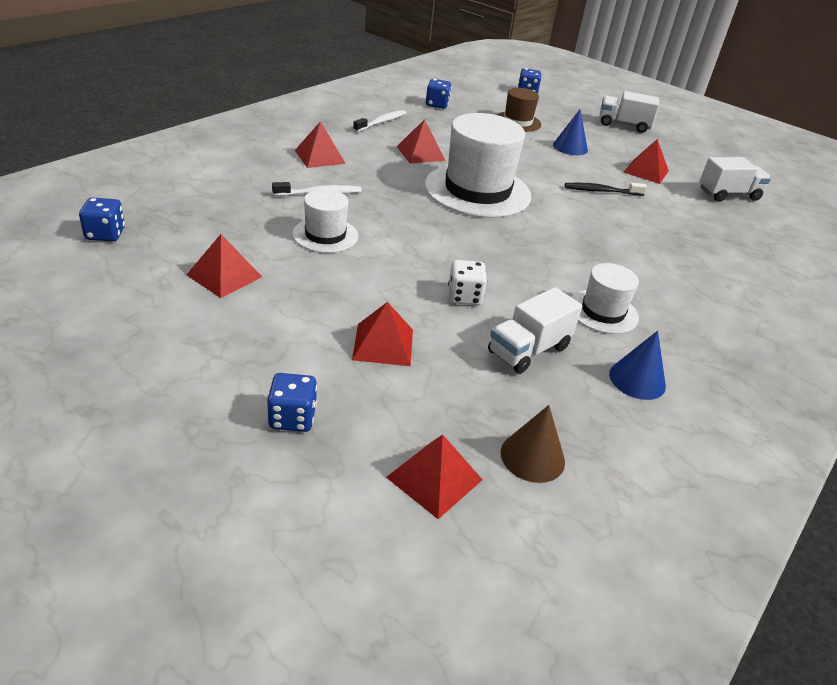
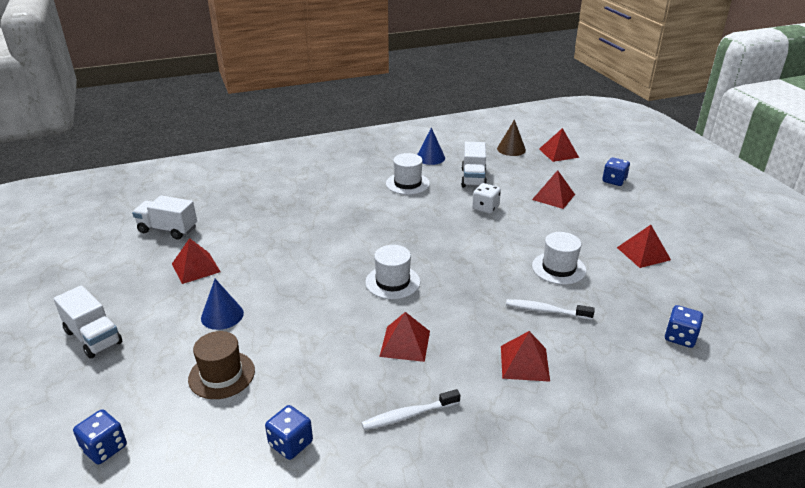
camera: 145 degrees left, 5 degrees down
blue dice [79,198,125,241] -> blue dice moved to [665,305,703,348]
white hat [424,113,531,218] -> white hat [365,245,420,299], size x0.53
white truck [488,287,582,374] -> white truck turned 105 degrees clockwise [461,142,487,187]
black toothbrush [565,183,647,196] -> none

